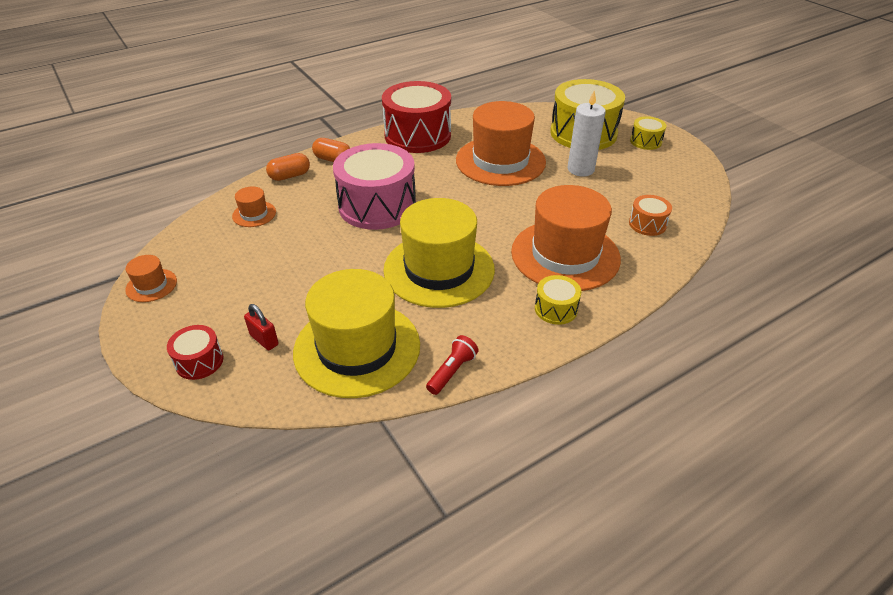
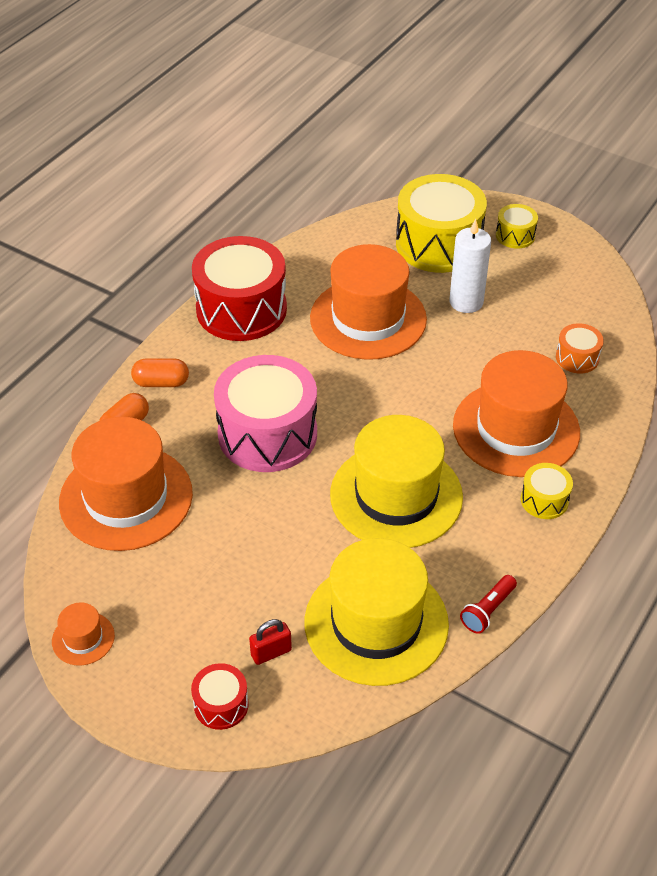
camera: 25 degrees left, 5 degrees up
orange hat [232,186,276,227] -> orange hat [59,417,193,551], size x2.33
red padlock [244,304,279,351] -> red padlock turned 45 degrees counterclockwise [249,619,292,665]
red flashlight [426,335,479,395] -> red flashlight turned 150 degrees counterclockwise [460,575,517,634]

